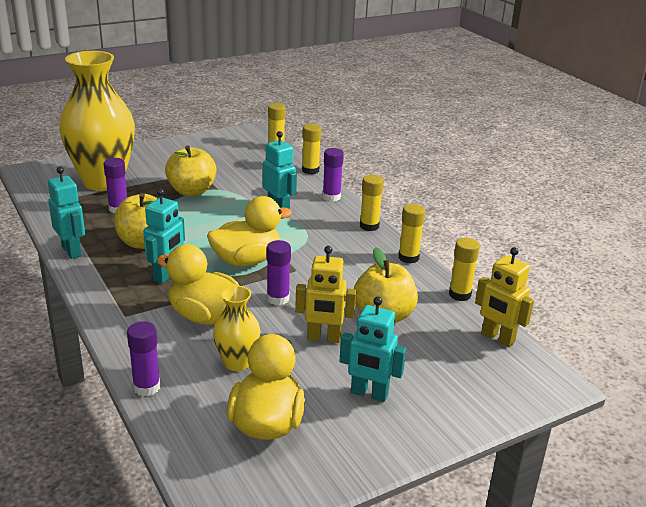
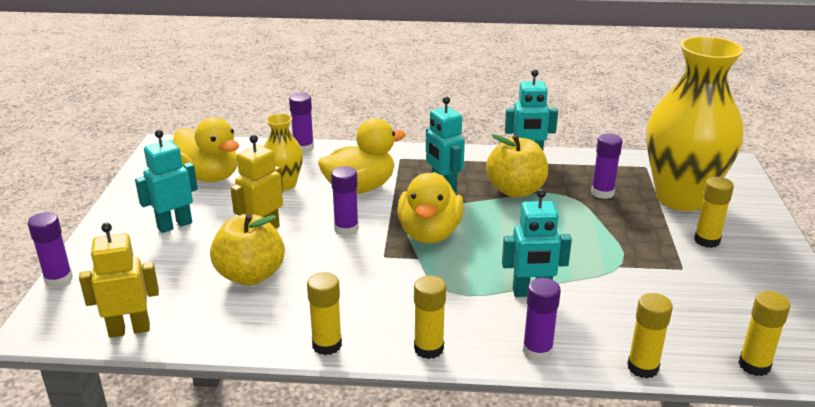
camera: 125 degrees right, 0 degrees up
yellow apple [165,145,216,196] -> none
yellow glue stick [449,238,480,301] -> yellow glue stick moved to [694,177,734,248]
none -> purple glue stick [28,212,73,288]

